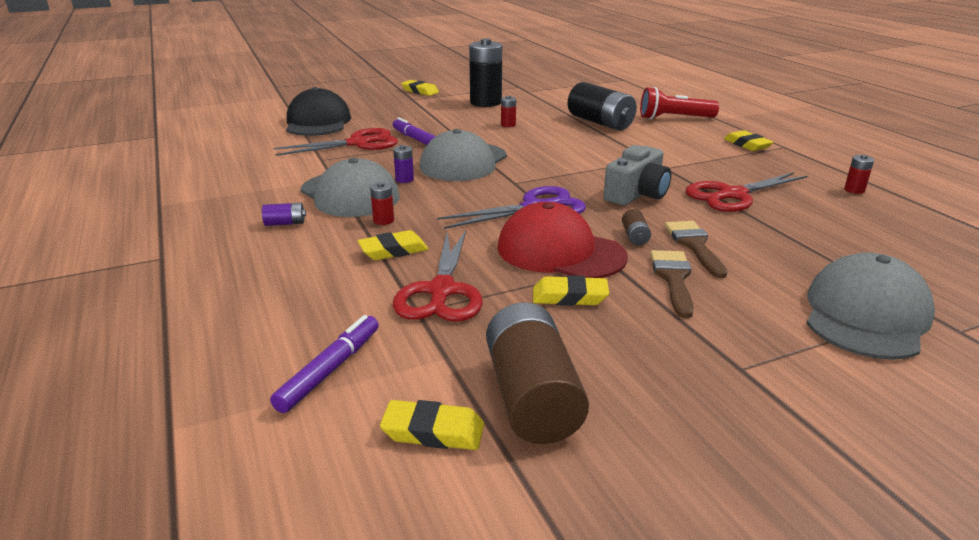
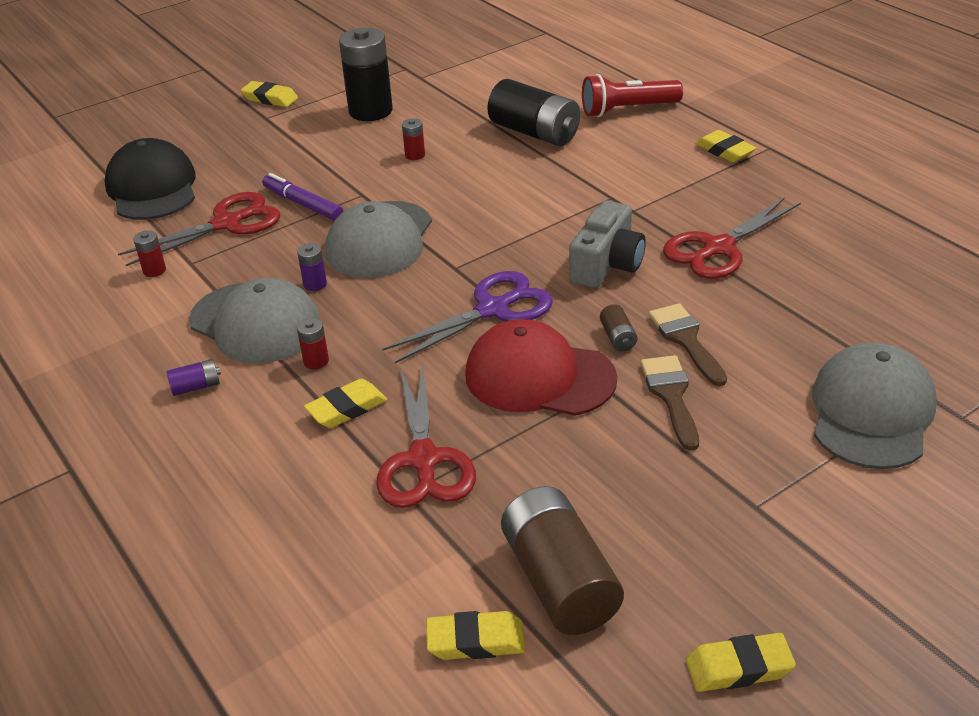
camera: 10 degrees left, 10 degrees up
purple marker [270,315,379,413] -> none
yellow eraser [533,275,609,306] -> yellow eraser moved to [686,633,796,692]
red battery [844,155,874,194] -> red battery moved to [133,230,166,277]

